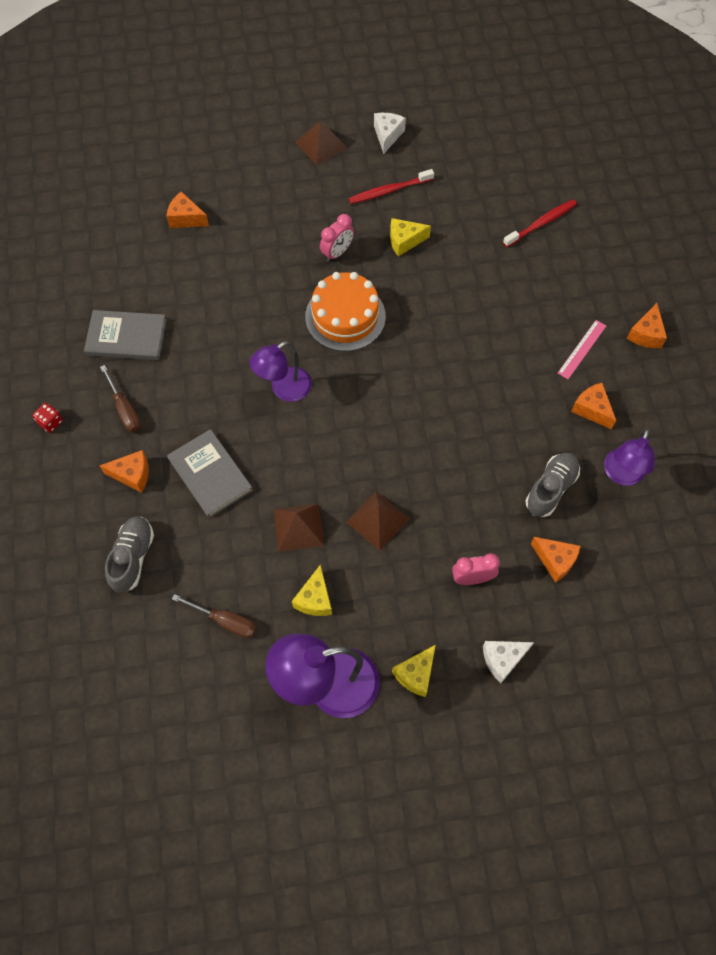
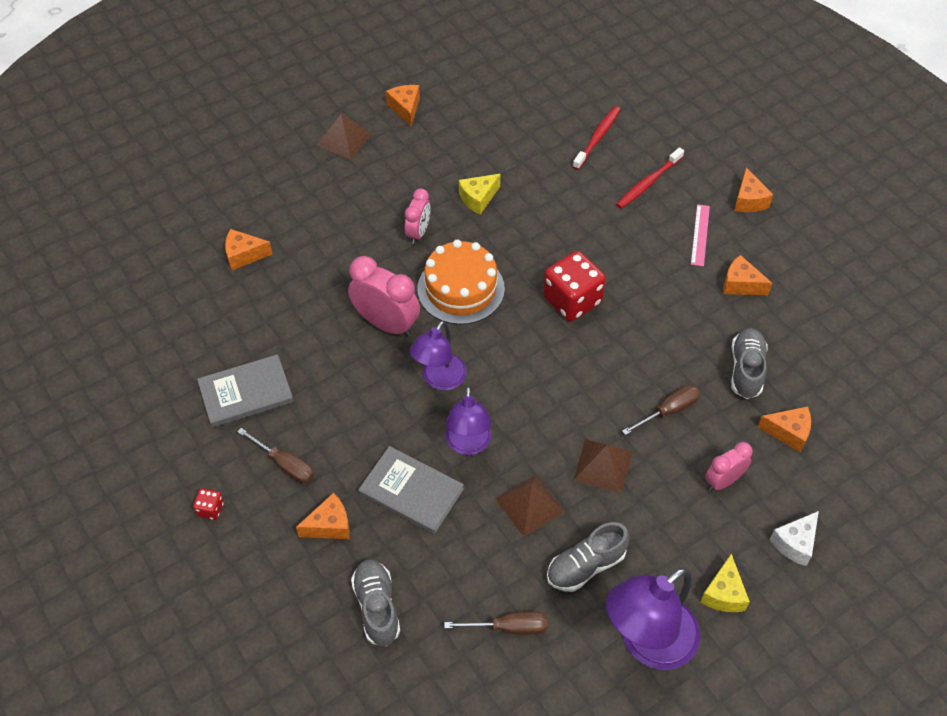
camera: 25 degrees left, 10 degrees down
yellow cheese [292,564,332,616] -> grey shoe [547,522,629,592]
red toothbrush [349,169,434,204] -> red toothbrush moved to [616,147,684,208]
white cheese [374,113,406,154] -> orange cheese [386,85,420,127]
purple lamp [604,429,655,486] -> purple lamp moved to [446,386,491,455]
none -> pink clock [348,256,420,337]
none -> red dice [543,251,606,321]
none -> brown screwdriver [622,385,700,435]

